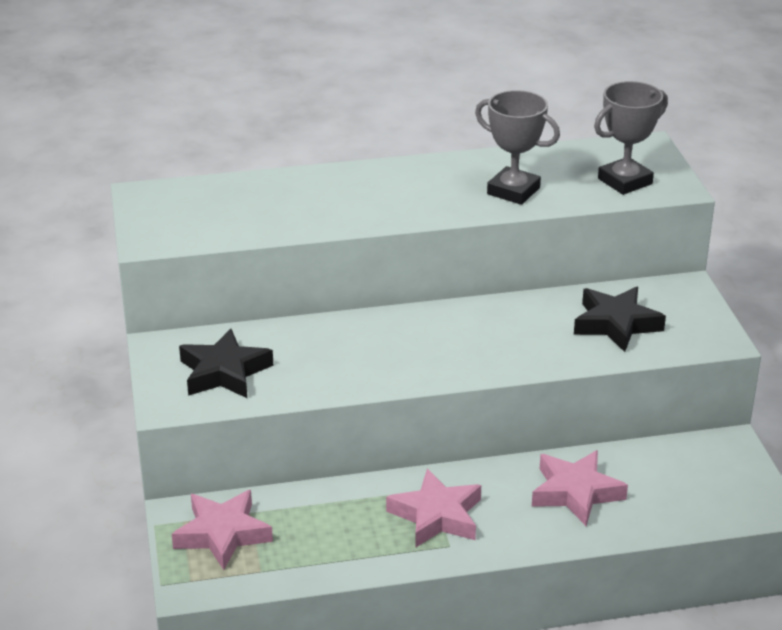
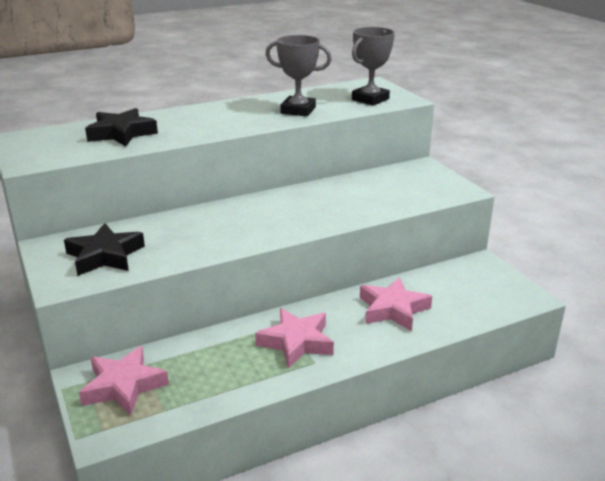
camera: 15 degrees left, 5 degrees down
black star [574,286,666,352] -> black star moved to [85,108,158,146]

